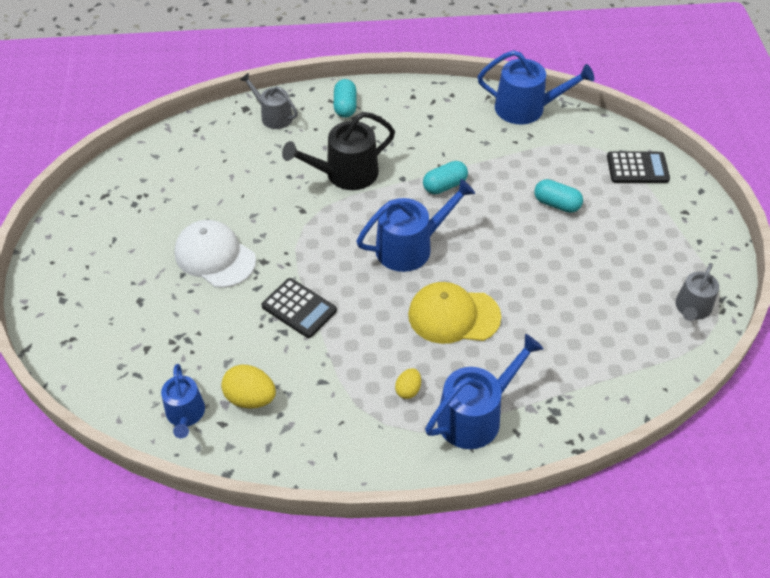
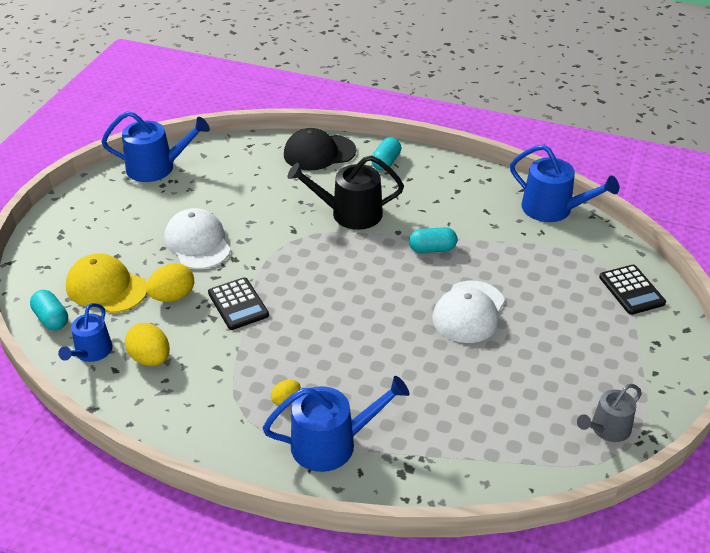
camera: 25 degrees right, 10 degrees down
grey watering can [240,73,298,129] -> black cap [284,128,356,171]
blue watering can [356,179,475,272] -> blue watering can moved to [101,111,210,182]
yellow cap [408,282,501,344] -> yellow cap moved to [66,253,147,313]
turquoise capsule [534,179,583,213] -> turquoise capsule moved to [30,290,68,331]
black calculator [607,152,670,183] -> black calculator turned 45 degrees clockwise [599,265,666,315]
none -> yellow egg [146,263,194,302]
none -> white cap [433,281,505,343]

